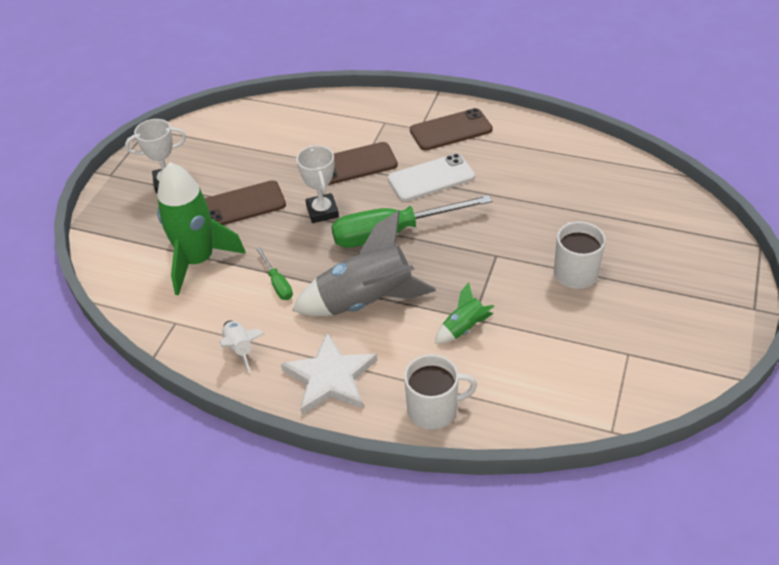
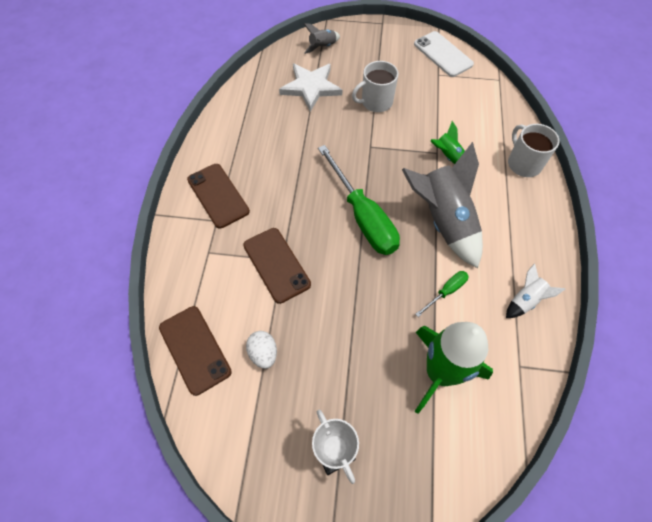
camera: 105 degrees left, 15 degrees up
brown phone [205,180,286,225] -> brown phone moved to [159,306,232,396]
white star [281,332,378,415] -> white star moved to [279,63,342,112]
white trophy [296,145,339,223] -> none
white phone [388,153,475,201] -> white phone moved to [414,31,474,77]
none -> white egg [246,331,277,369]
none -> grey rocket [304,23,340,54]

